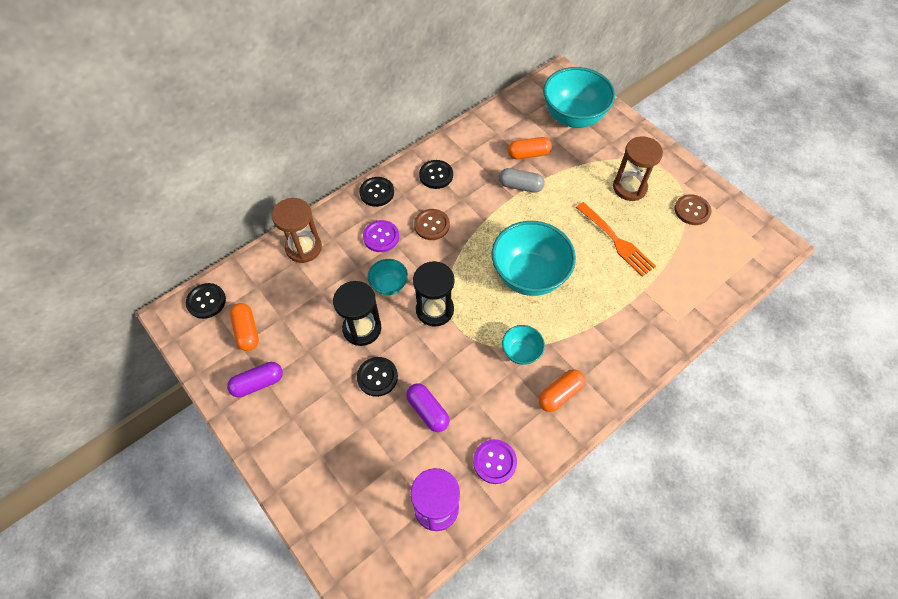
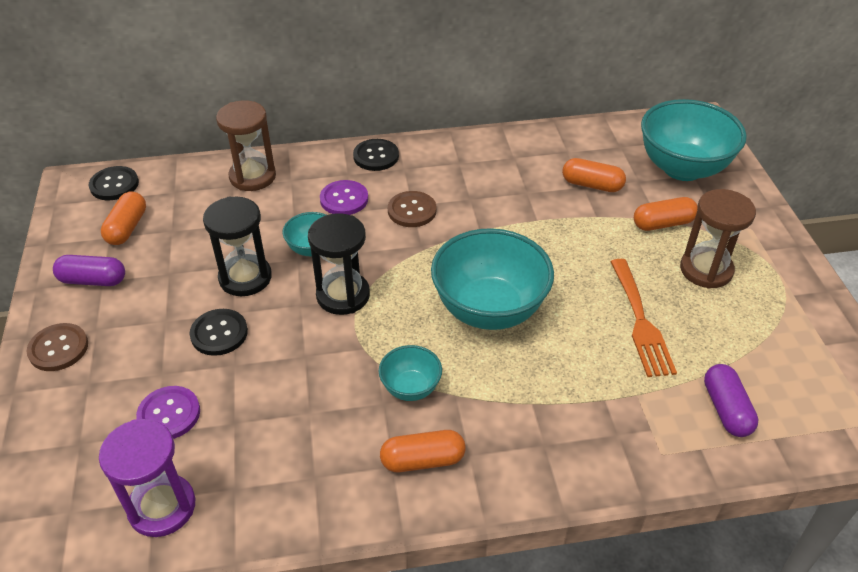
camera: 30 degrees right, 15 degrees down
purple capsule [406,383,450,432] -> purple capsule moved to [704,364,759,437]
black button [419,160,453,189] -> none
purple button [473,439,517,484] -> purple button moved to [136,386,200,439]
grey capsule [499,168,545,193] -> none
brown button [674,194,711,225] -> brown button moved to [27,323,88,371]
none -> orange capsule [634,197,698,231]

